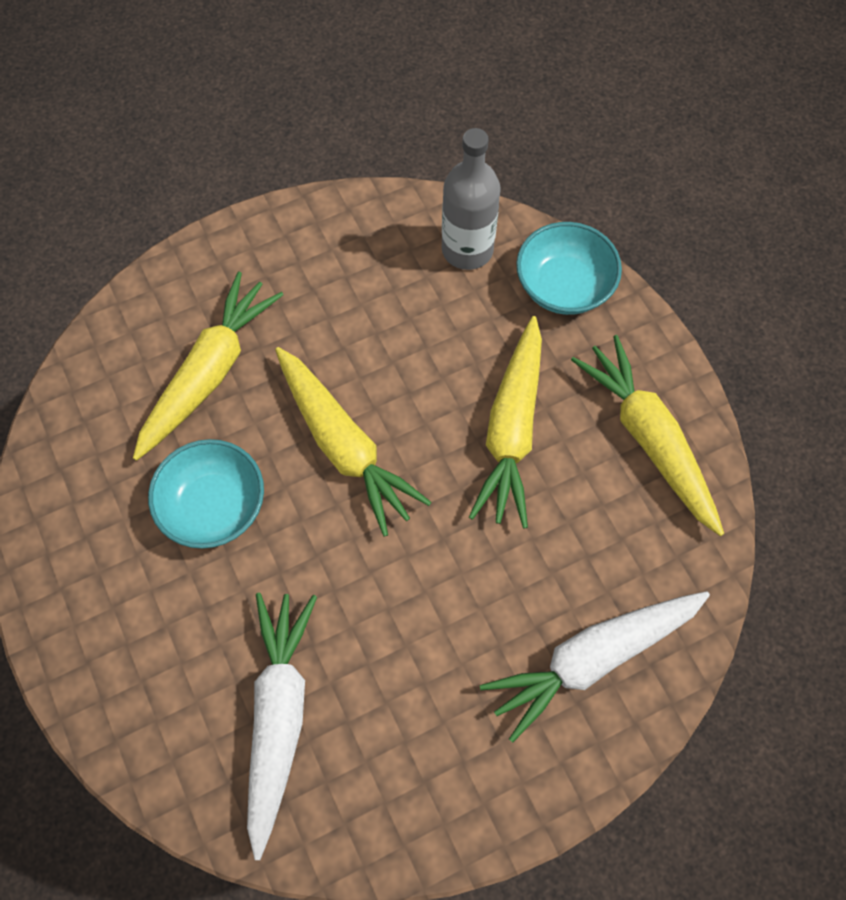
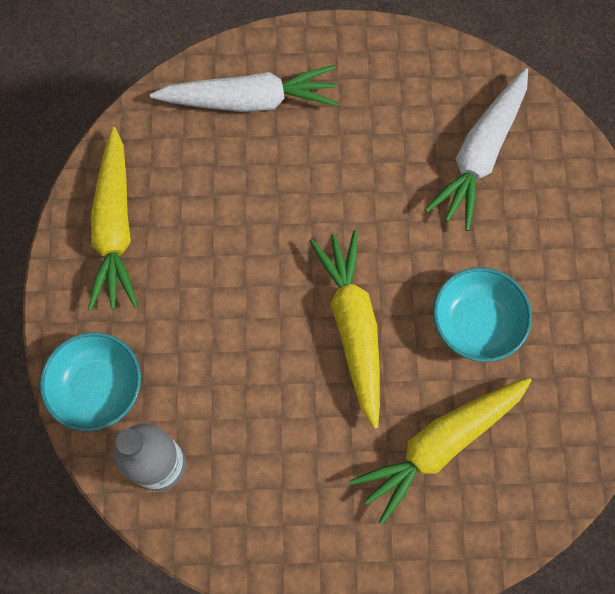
camera: 155 degrees left, 5 degrees up
yellow carrot [469,316,542,528] -> none

